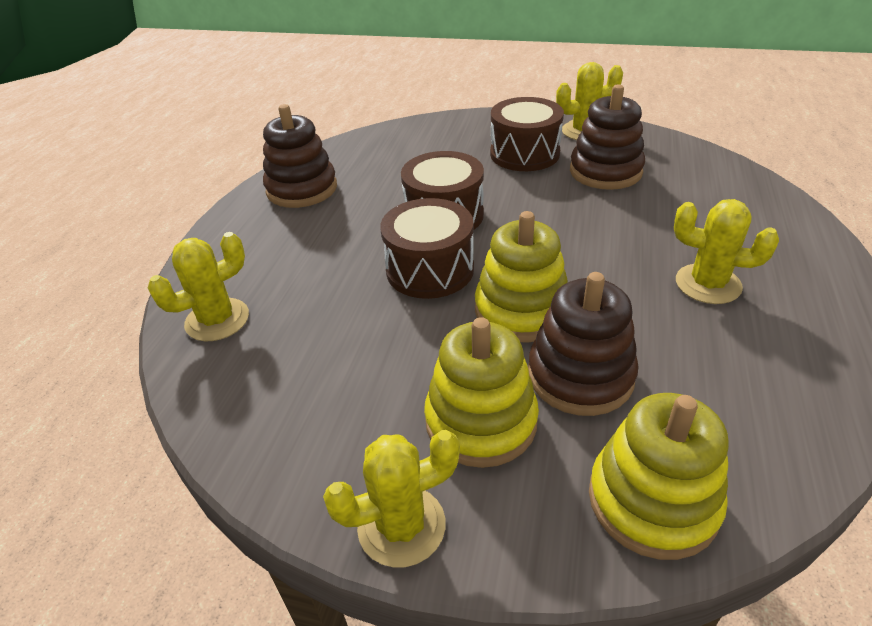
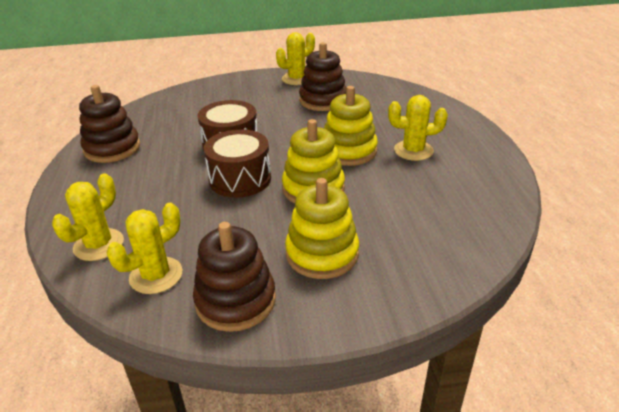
camera: 25 degrees left, 5 degrees down
yellow cactus [323,430,460,568] -> yellow cactus moved to [107,203,182,294]
brown drum [490,97,564,171] -> none
brown stacking toy [528,272,638,416] -> brown stacking toy moved to [193,222,276,332]
yellow stacking toy [589,393,729,560] -> yellow stacking toy moved to [324,86,378,166]

